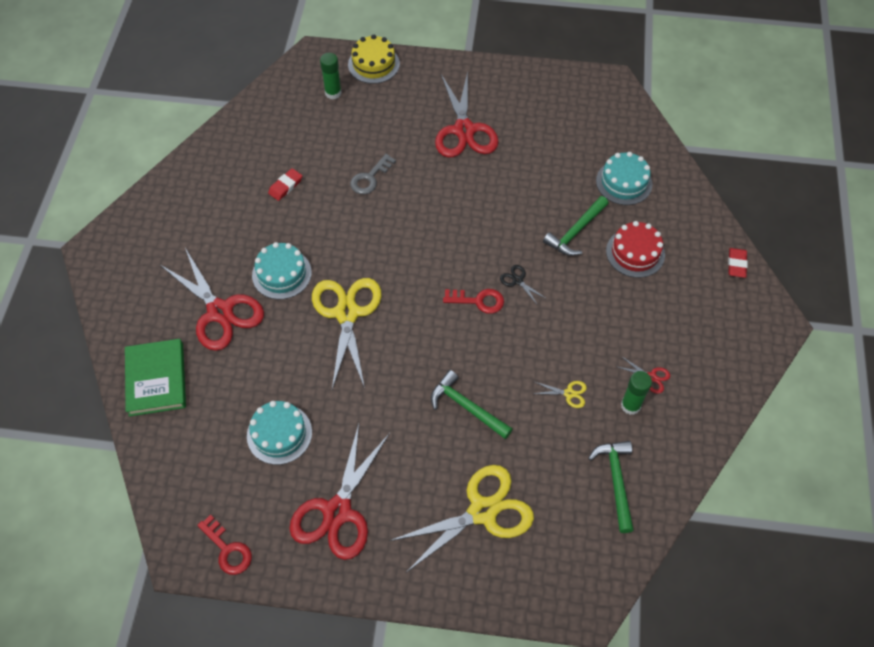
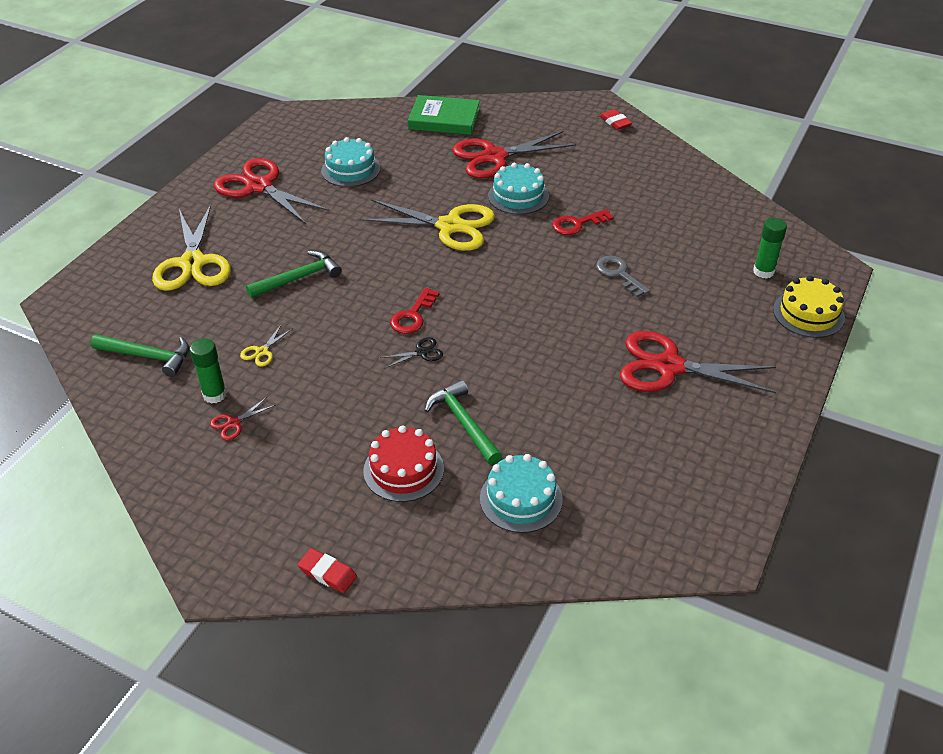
camera: 110 degrees right, 15 degrees down
red key [197,515,252,575] -> red key moved to [552,209,614,235]
red eraser [268,168,302,201] -> red eraser moved to [600,109,632,130]

